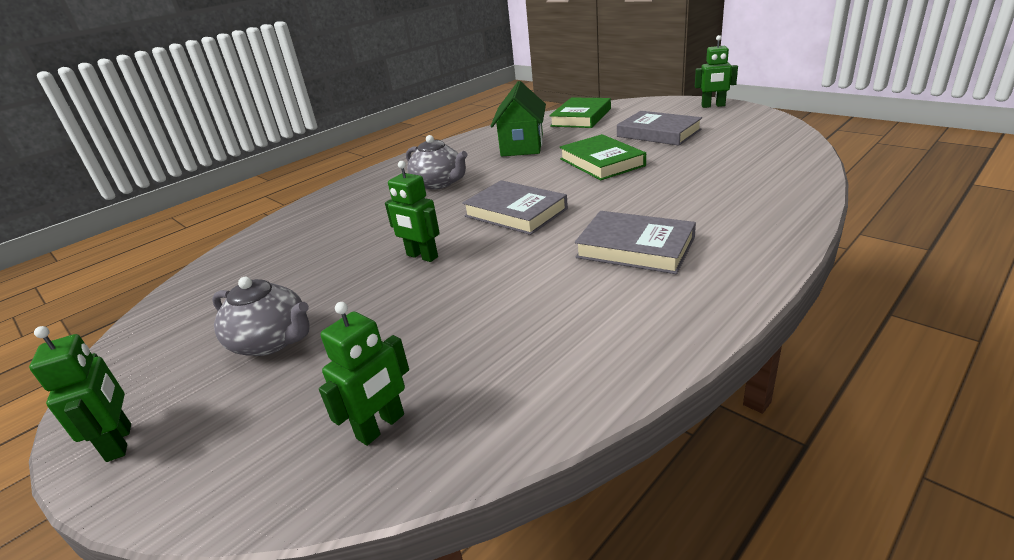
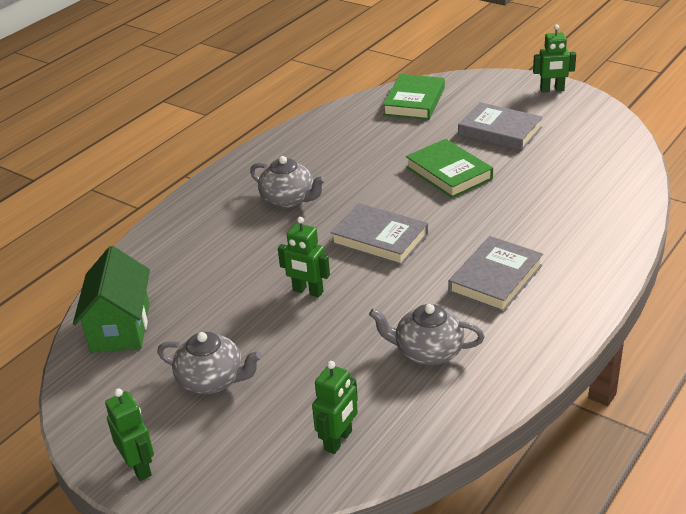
camera: 10 degrees left, 5 degrees up
green house [491,81,546,157] -> green house moved to [73,246,150,353]
grey book [575,211,696,274] -> grey book turned 75 degrees counterclockwise [449,236,543,312]
none -> grey teapot [369,304,484,365]

